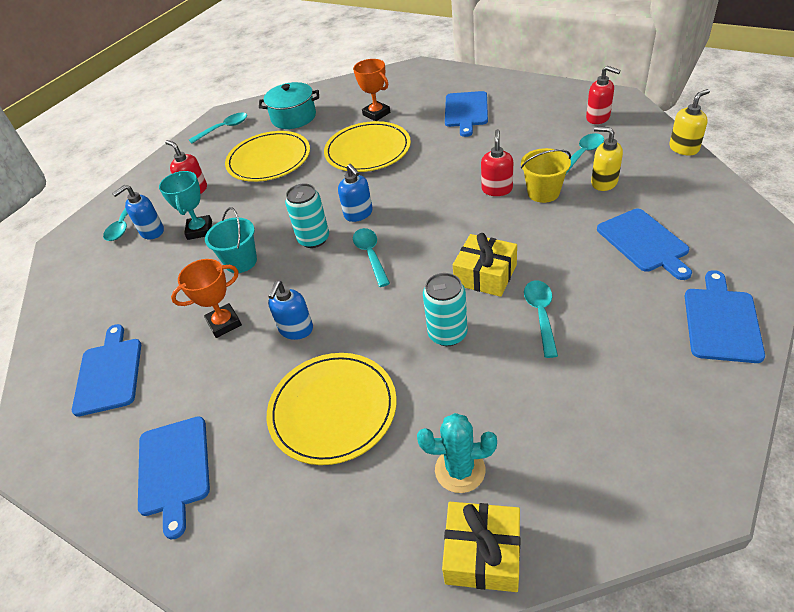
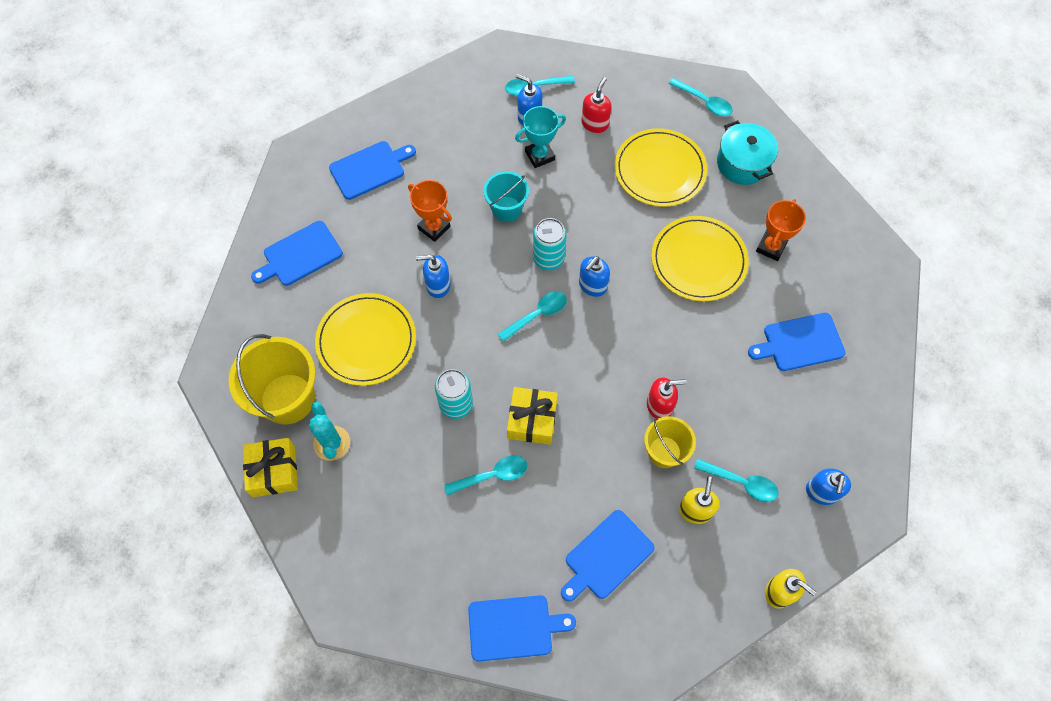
camera: 65 degrees right, 20 degrees up
red soap dispenser [586,66,620,124] -> blue soap dispenser [806,468,851,505]
none -> yellow bucket [228,334,316,425]

